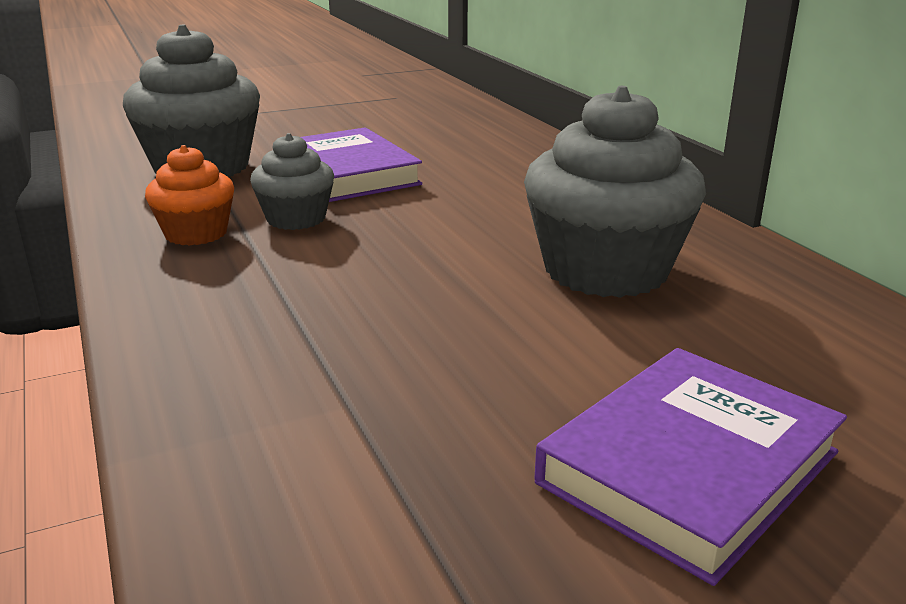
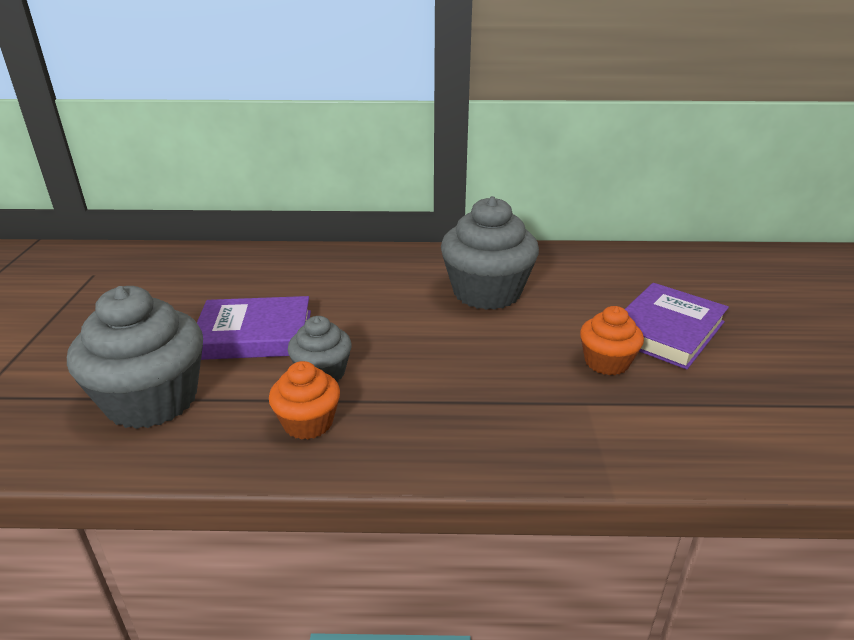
camera: 65 degrees left, 5 degrees up
purple book [534,348,847,586] -> purple book turned 60 degrees clockwise [625,283,729,370]
none -> orange cupcake [580,306,644,375]

